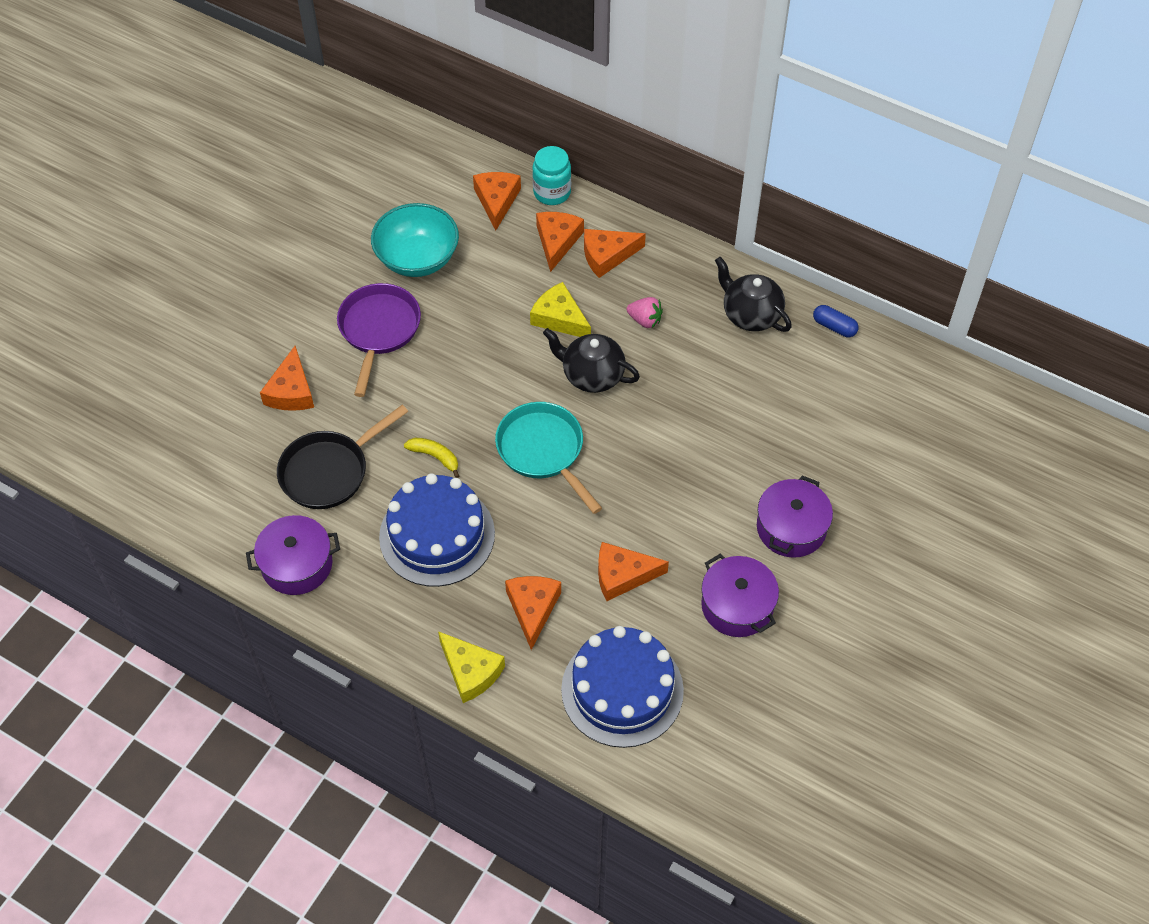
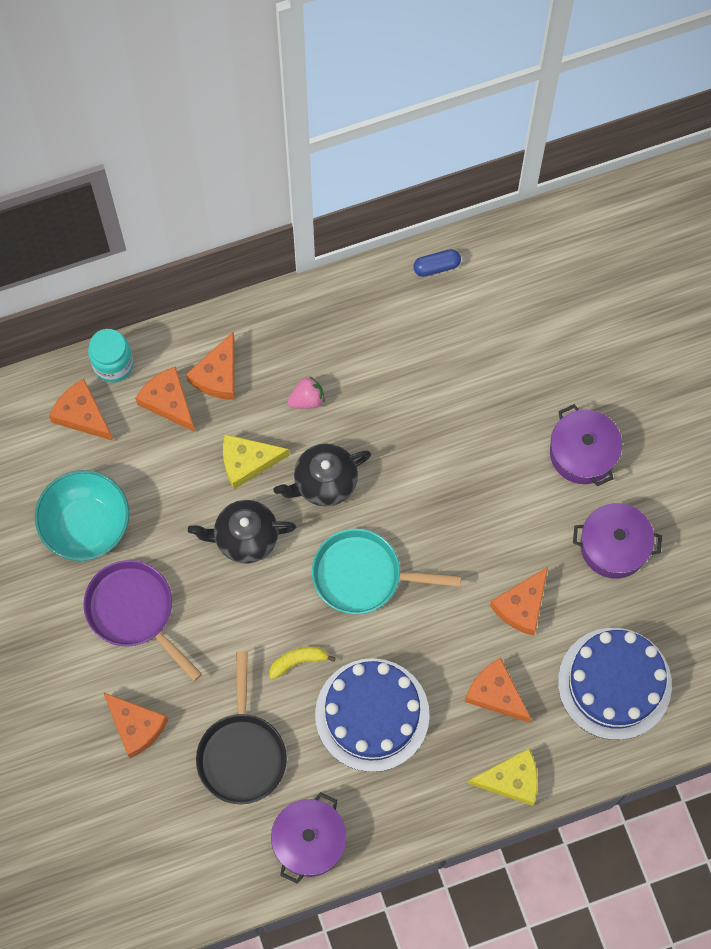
camera: 50 degrees left, 15 degrees up
black teapot [715,257,792,332] -> black teapot moved to [188,500,296,563]

